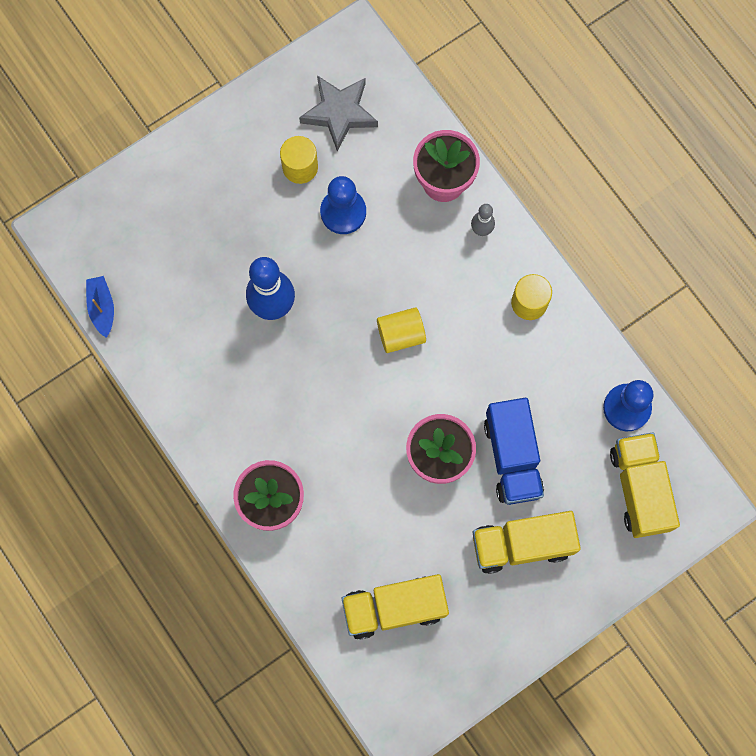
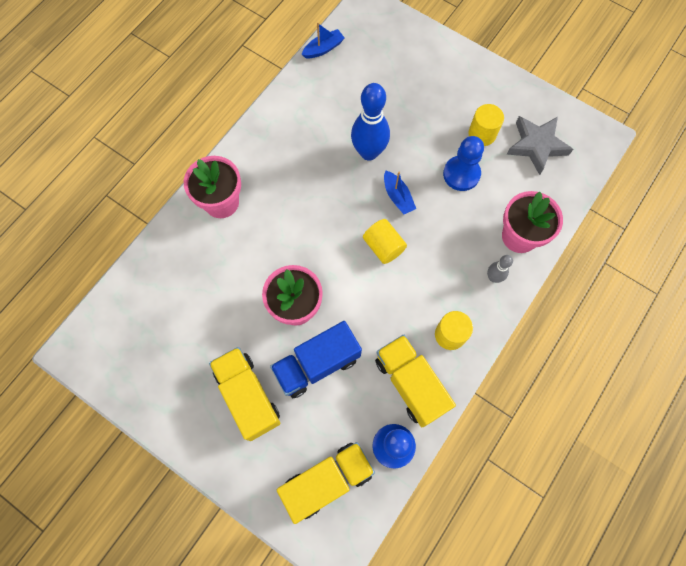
camera: 70 degrees right, 5 degrees down
yellow truck [342,574,449,640] -> yellow truck moved to [375,335,456,427]
none -> blue boat [384,170,416,214]

